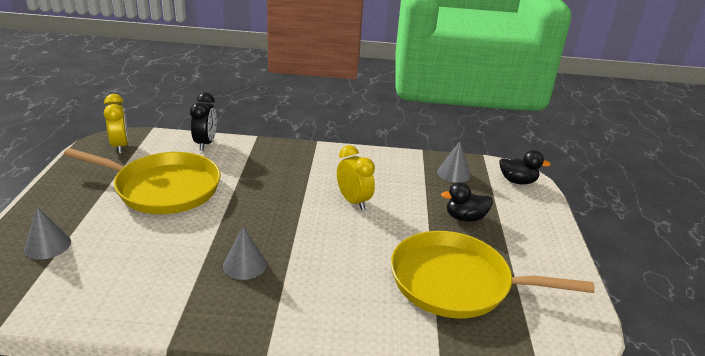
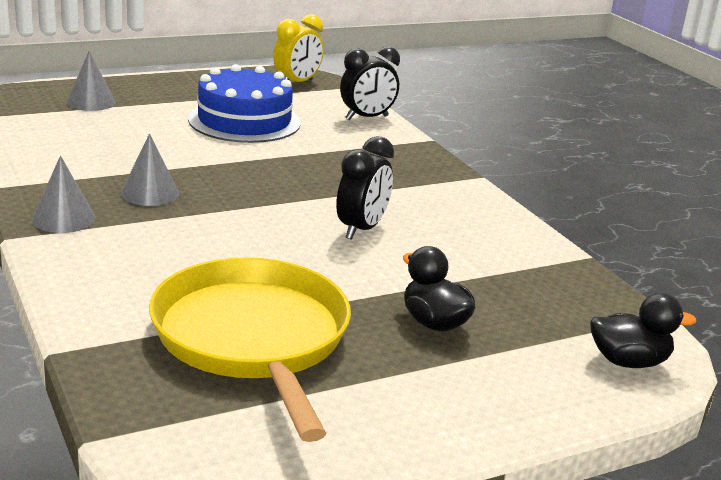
camera: 60 degrees right, 5 degrees down
yellow pan [64,148,221,214] -> blue cake [188,64,301,143]
yellow clock [337,145,375,210] -> black clock [336,136,394,240]
grey cone [437,141,471,183] -> grey cone moved to [32,156,96,233]
black duck [499,150,551,184] -> black duck turned 75 degrees counterclockwise [590,293,697,368]

